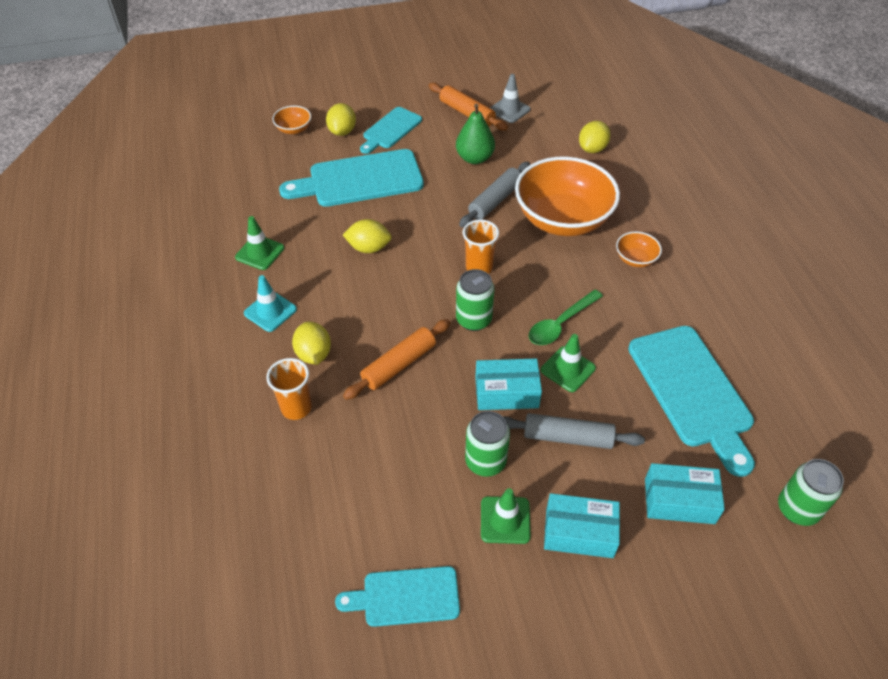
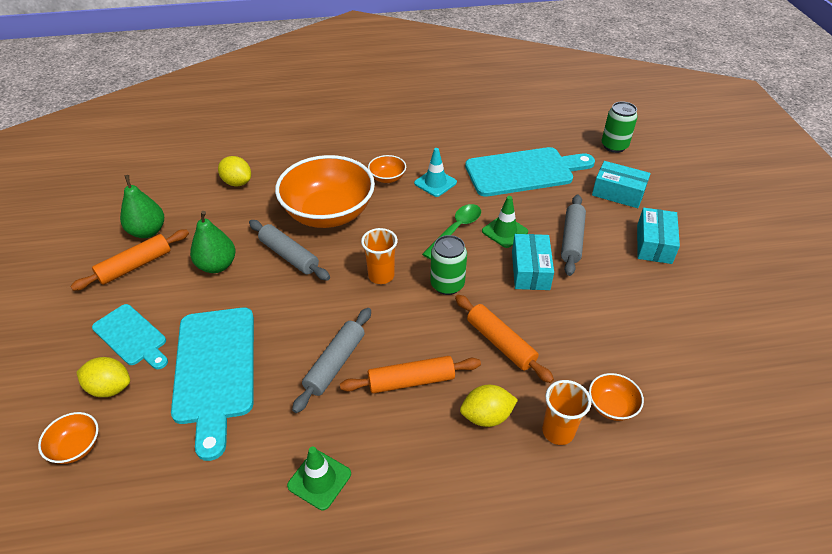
camera: 85 degrees left, 5 degrees down
turquoise traffic cone [244,275,297,332] -> turquoise traffic cone moved to [414,148,457,197]
turquoise cutting board [335,566,460,627] -> none
yellow lemon [343,219,392,253] -> grey rolling pin [292,308,371,413]
green can [465,411,510,477] -> none
green traffic cone [481,488,531,544] -> none
grey traffic cone [490,74,531,123] -> green pear [120,175,164,238]
green spoon [529,290,603,345] -> green spoon turned 105 degrees counterclockwise [422,204,481,259]
turquoise box [645,463,725,524] -> turquoise box turned 75 degrees counterclockwise [592,161,651,208]
none -> orange rolling pin [340,356,481,393]
none -> orange bowl [589,373,644,421]

